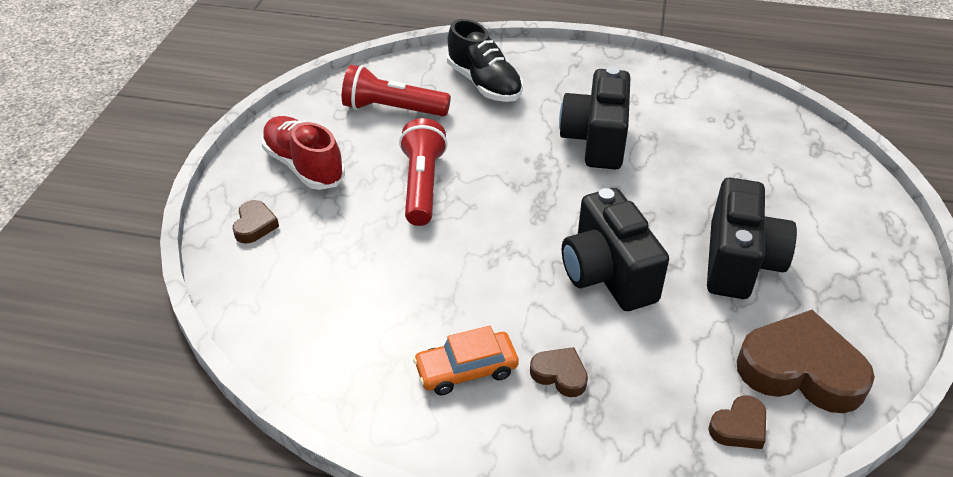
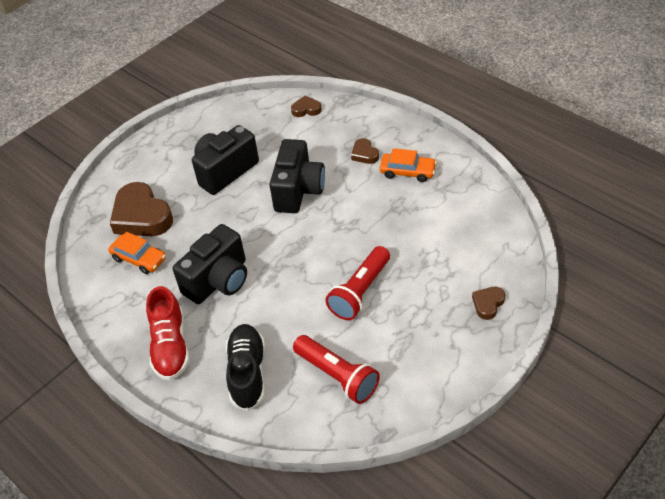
camera: 145 degrees left, 5 degrees up
red shoe [261,116,345,190] -> red shoe moved to [146,286,190,381]
brown heart [737,310,875,413] -> brown heart moved to [110,182,173,236]
none -> orange car [108,232,166,274]

